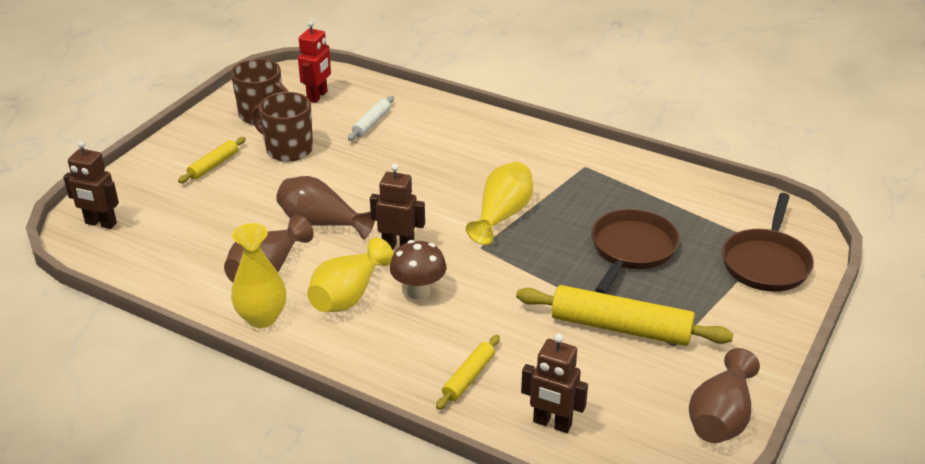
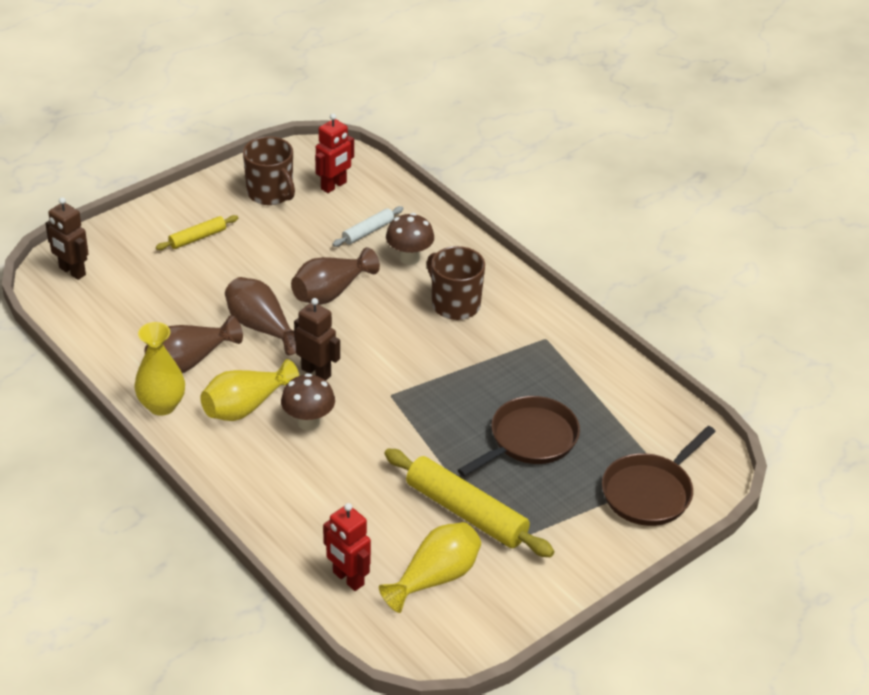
camera: 20 degrees right, 5 degrees up
brown mug [251,92,313,162] -> brown mug moved to [427,246,485,320]
yellow rolling pin [436,335,500,410] -> none
yellow vase [466,162,533,245] -> yellow vase moved to [379,522,481,613]
brown robot [521,334,588,433] -> red robot [323,503,371,591]
brown vase [689,348,760,443] -> brown vase moved to [291,247,380,305]
none -> brown mushroom [386,213,434,265]

